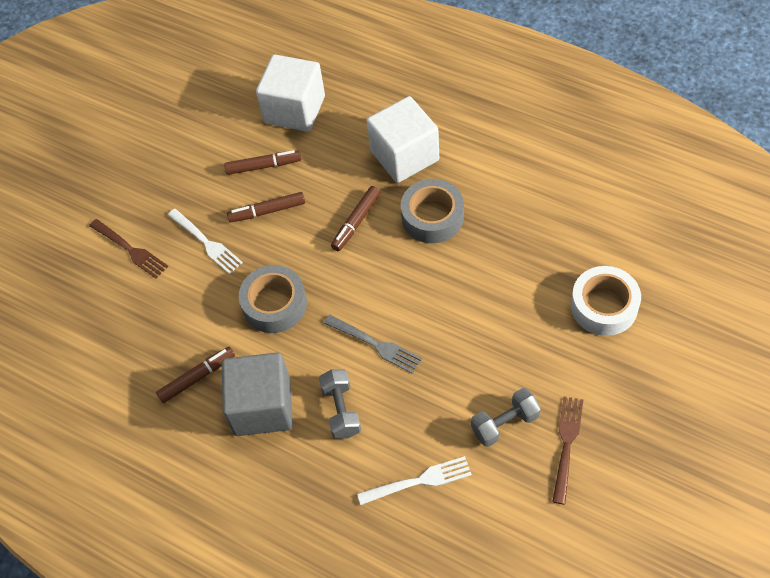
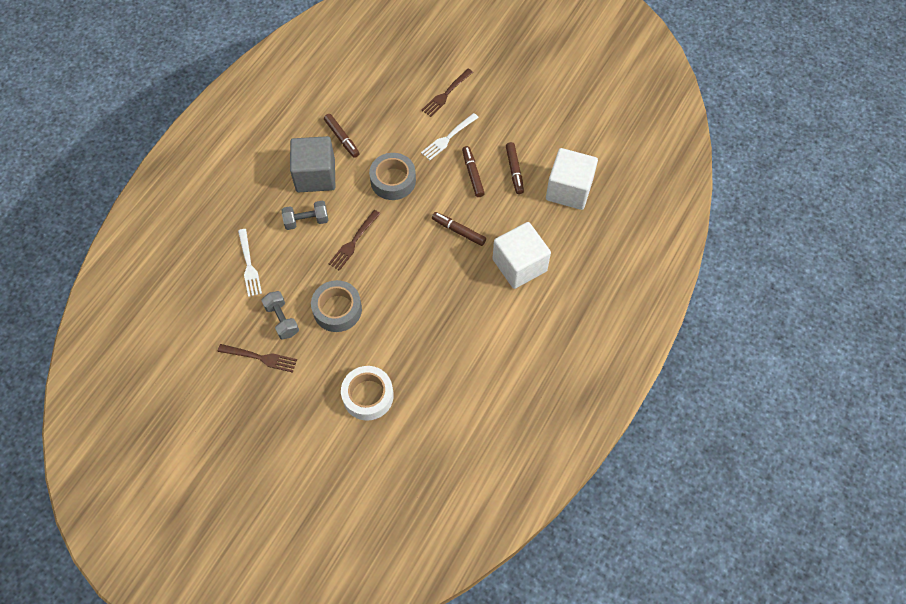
camera: 85 degrees right, 5 degrees up
grey fork [324,315,422,374] -> brown fork [328,210,380,271]
grey tape [401,179,464,243] -> grey tape moved to [311,280,362,332]

